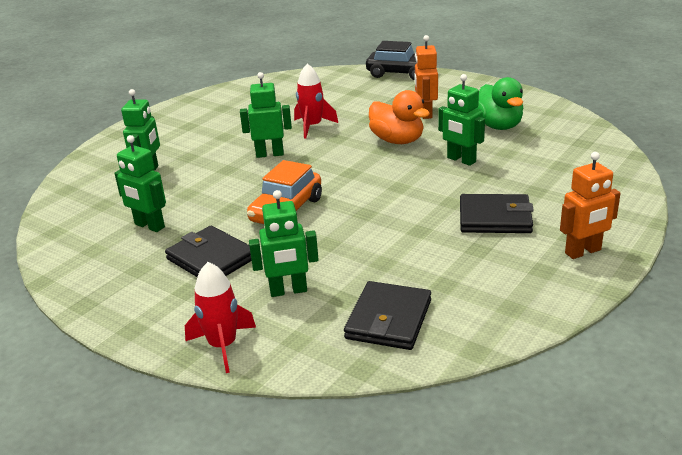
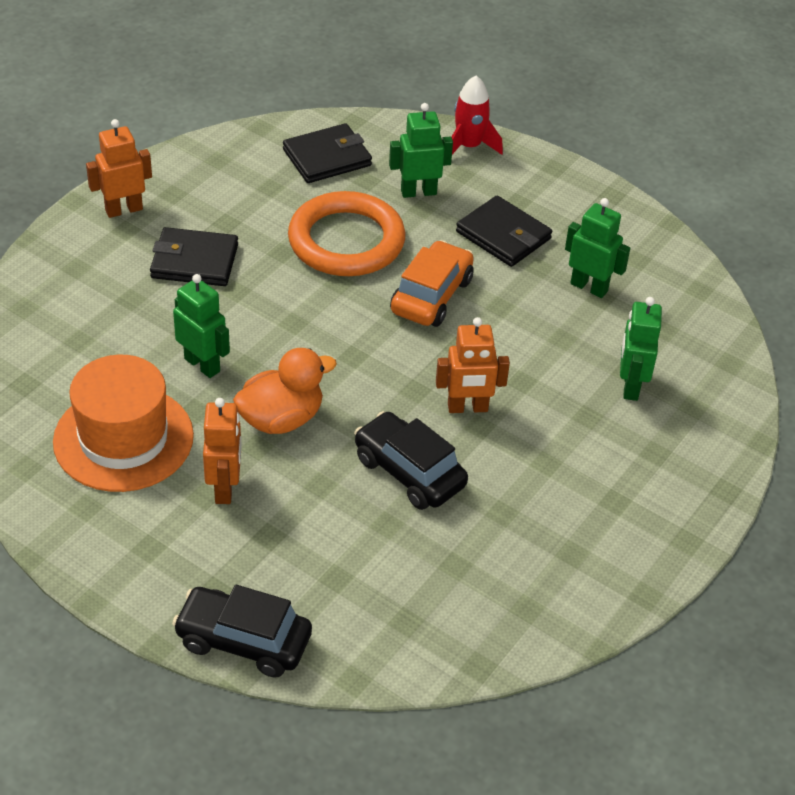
camera: 175 degrees right, 15 degrees up
green robot [240,72,292,158] -> orange robot [436,317,510,413]
red rocket [294,63,338,139] -> black car [354,411,468,510]
black wallet [344,281,431,350] -> black wallet turned 45 degrees clockwise [283,123,372,183]
orange duck [369,90,430,144] -> orange duck turned 105 degrees clockwise [233,348,337,434]
green duck [476,77,523,130] -> orange hat [53,355,194,492]
none -> orange ring [288,191,406,276]

